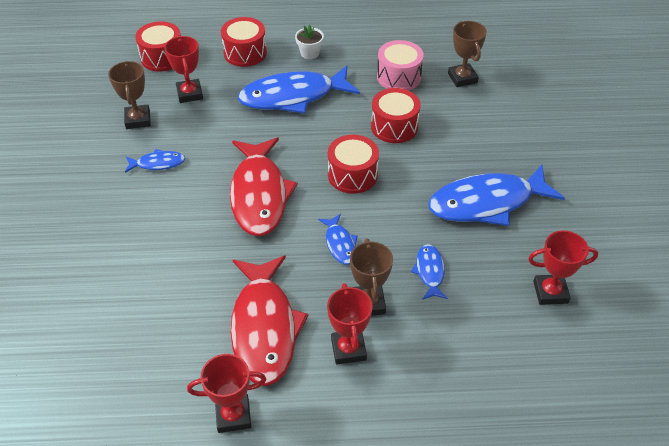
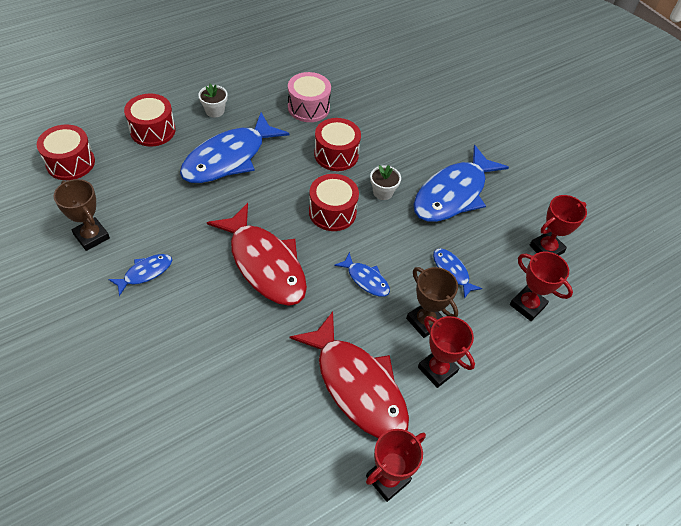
camera: 35 degrees left, 5 degrees up
red trophy [164,36,203,103] -> red trophy moved to [510,252,573,321]
brown trophy [448,21,487,87] -> none
none -> white flower pot [370,165,401,200]

